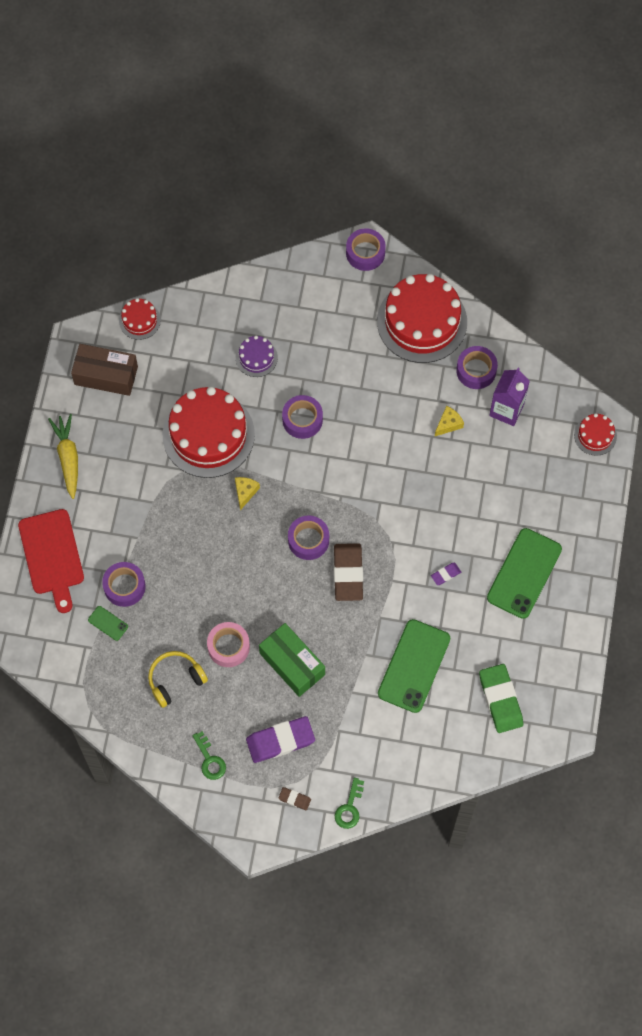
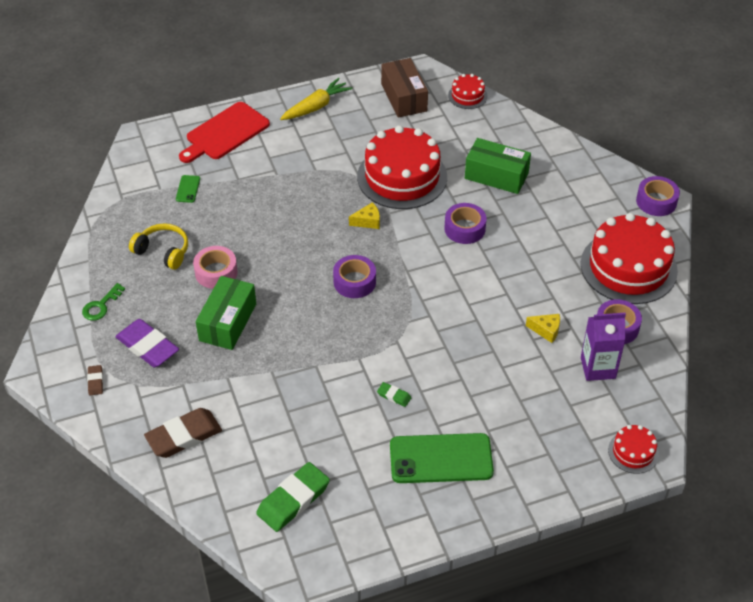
camera: 60 degrees right, 20 degrees down
purple tape [102,562,146,607] -> none
purple cake [236,336,278,377] -> green box [465,138,531,194]
brown eraser [334,543,363,601] -> brown eraser moved to [144,408,222,458]
green key [335,778,364,829] -> none
green phone [378,619,450,713] -> none
purple eraser [431,563,461,585] -> green eraser [377,382,411,407]

